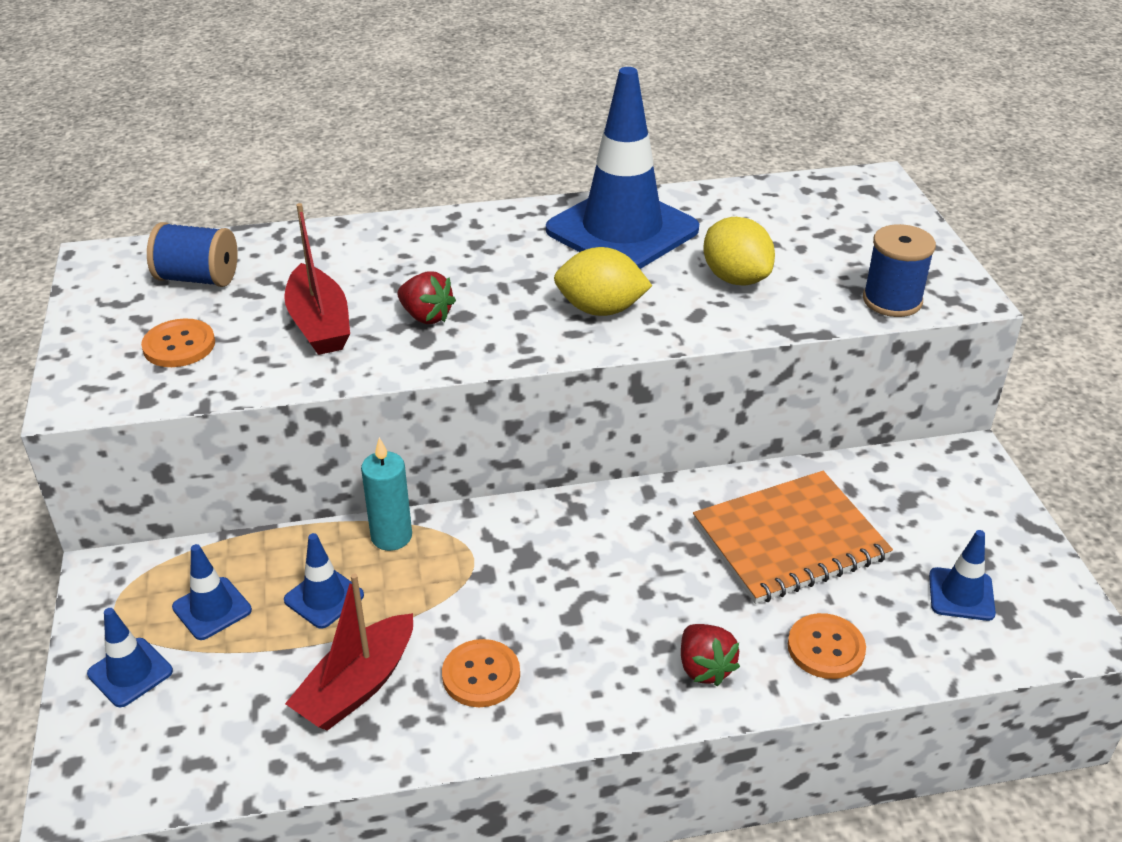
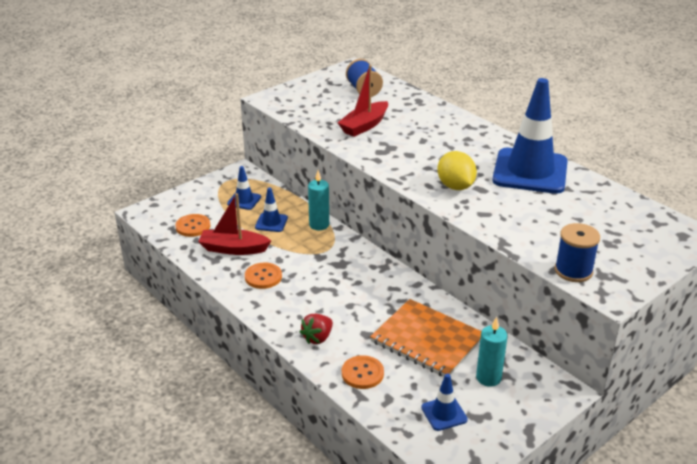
camera: 60 degrees right, 5 degrees down
blue traffic cone [87,608,173,707] -> none
orange button [141,318,215,367] -> orange button moved to [175,214,210,237]
red strawberry [397,271,456,324] -> none
yellow lemon [703,217,775,286] -> none
none -> turquoise candle [476,317,508,387]

